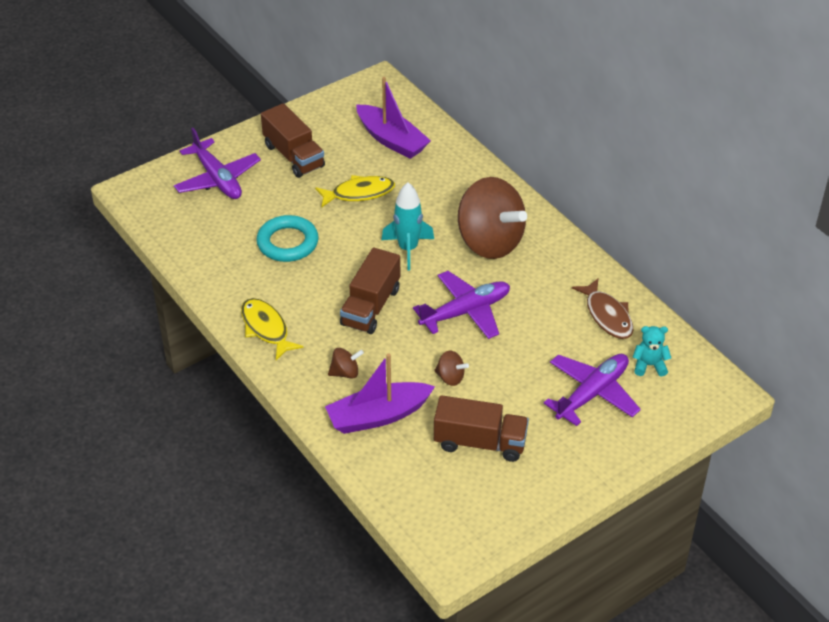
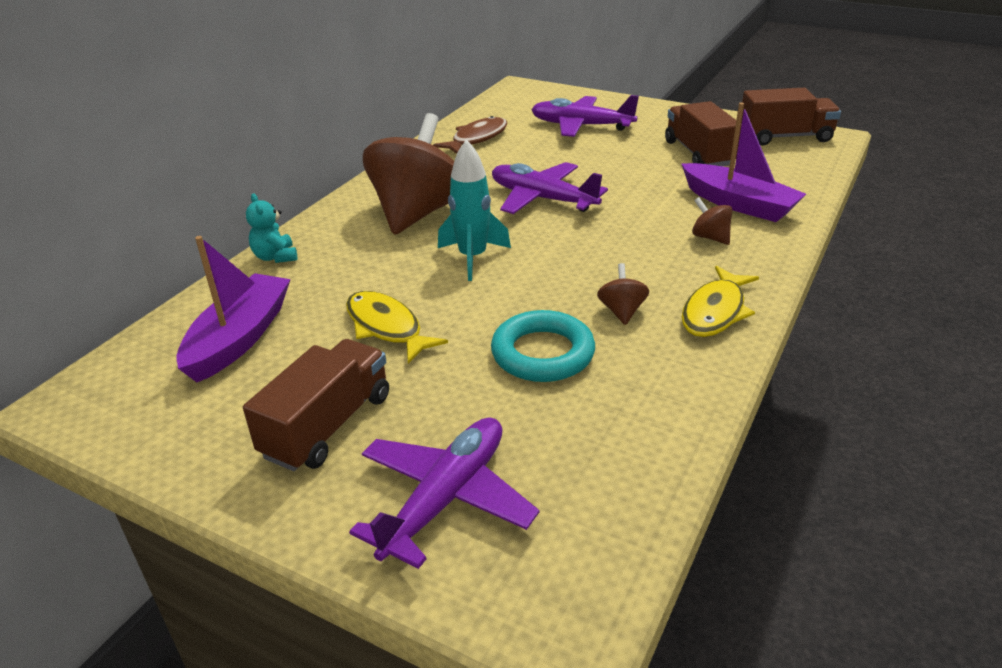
camera: 115 degrees left, 10 degrees down
brown truck [340,248,400,334] -> brown truck moved to [741,88,841,146]
brown spinning top [434,350,469,386] -> brown spinning top moved to [597,263,649,325]
turquoise teddy bear [632,326,671,376] -> turquoise teddy bear moved to [246,193,297,263]

